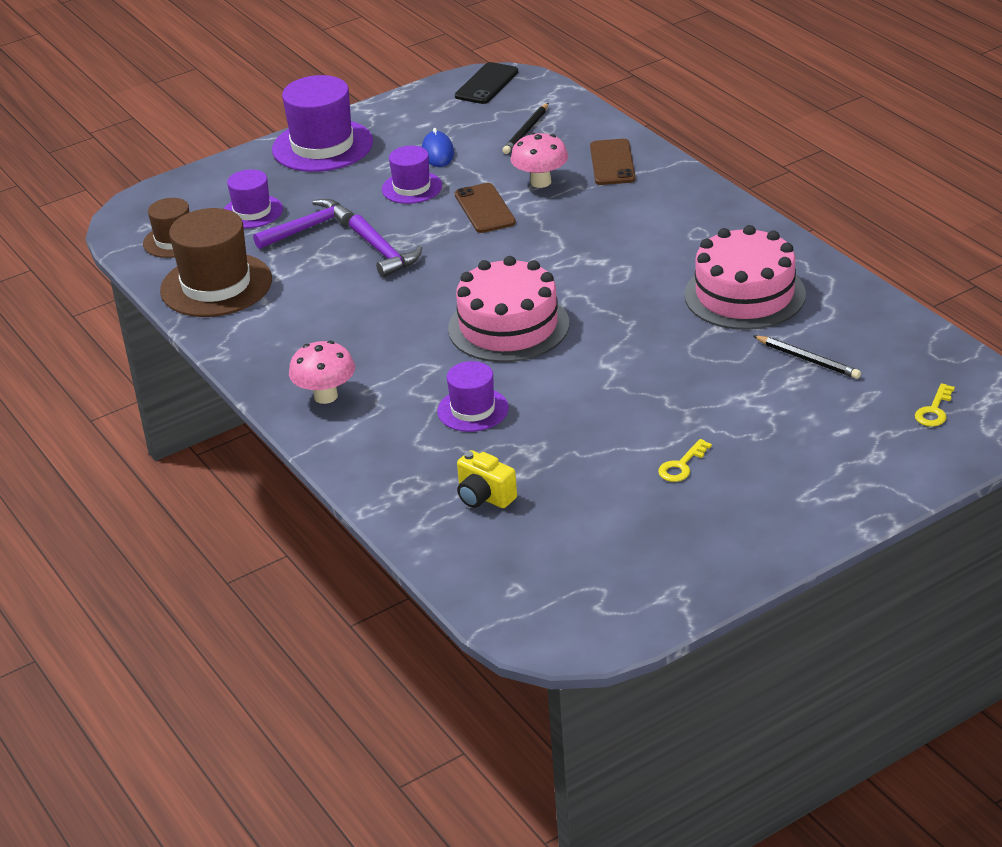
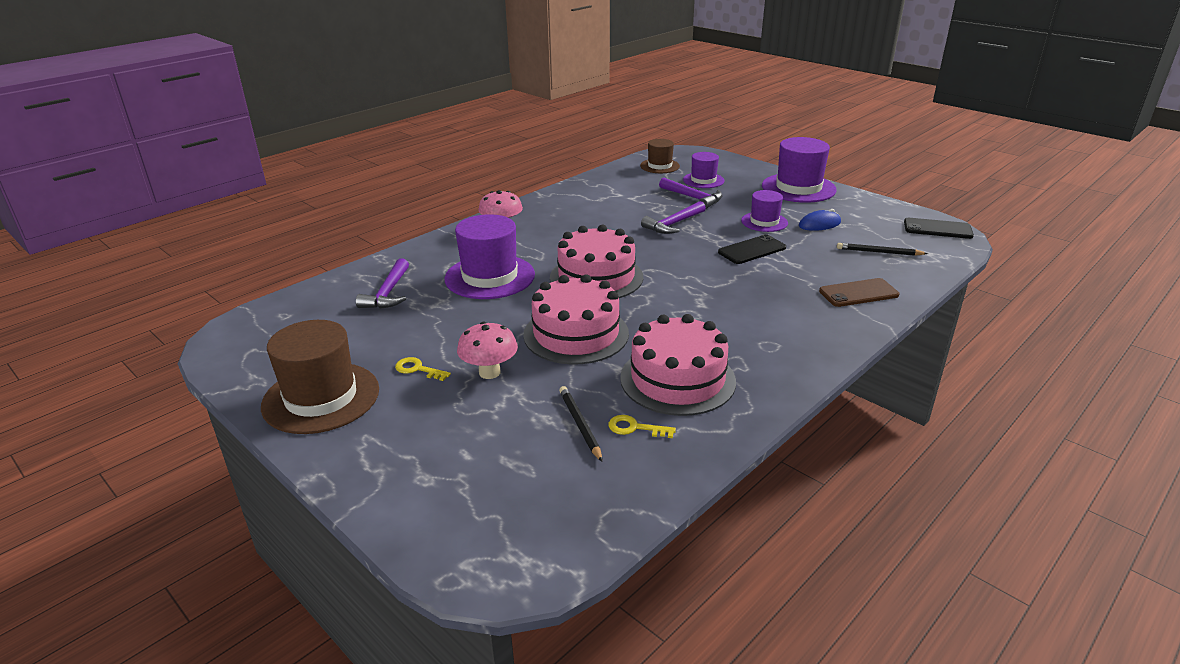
camera: 75 degrees right, 5 degrees down
brown hat [160,208,272,317] -> brown hat moved to [261,320,379,434]
purple hat [437,361,509,432] -> purple hat [445,214,535,299], size x1.73
brown phone [455,183,516,233] -> black phone [718,234,786,264]
yellow camera [457,450,517,508] -> purple hammer [356,258,409,309]
pink mushroom [510,132,568,188] -> pink mushroom moved to [457,322,518,379]
black pencil [753,336,861,379] -> black pencil turned 135 degrees clockwise [559,386,603,462]
yellow key [915,383,955,427] -> yellow key moved to [609,415,676,438]
none -> pink cake [523,275,629,364]

